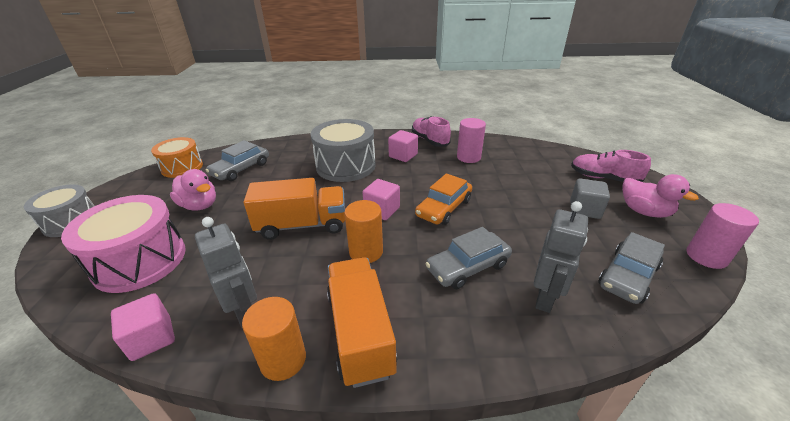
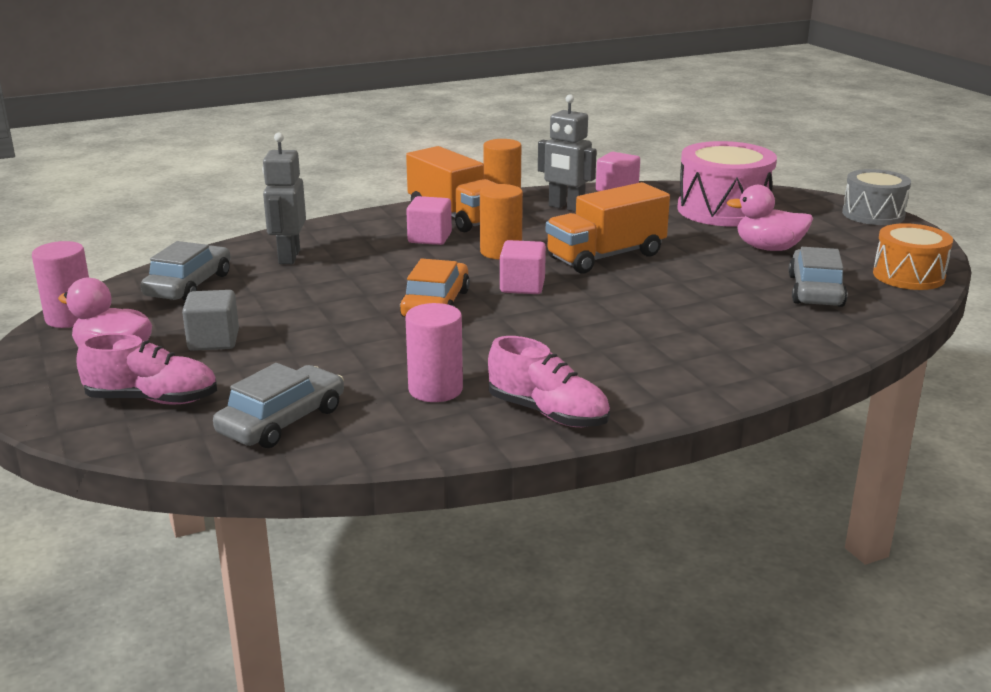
camera: 155 degrees right, 10 degrees down
grey drum [310,119,376,182] -> none
pink cube [388,130,418,162] -> pink cube moved to [406,196,452,245]
grey car [425,227,512,289] -> grey car moved to [213,363,344,448]

